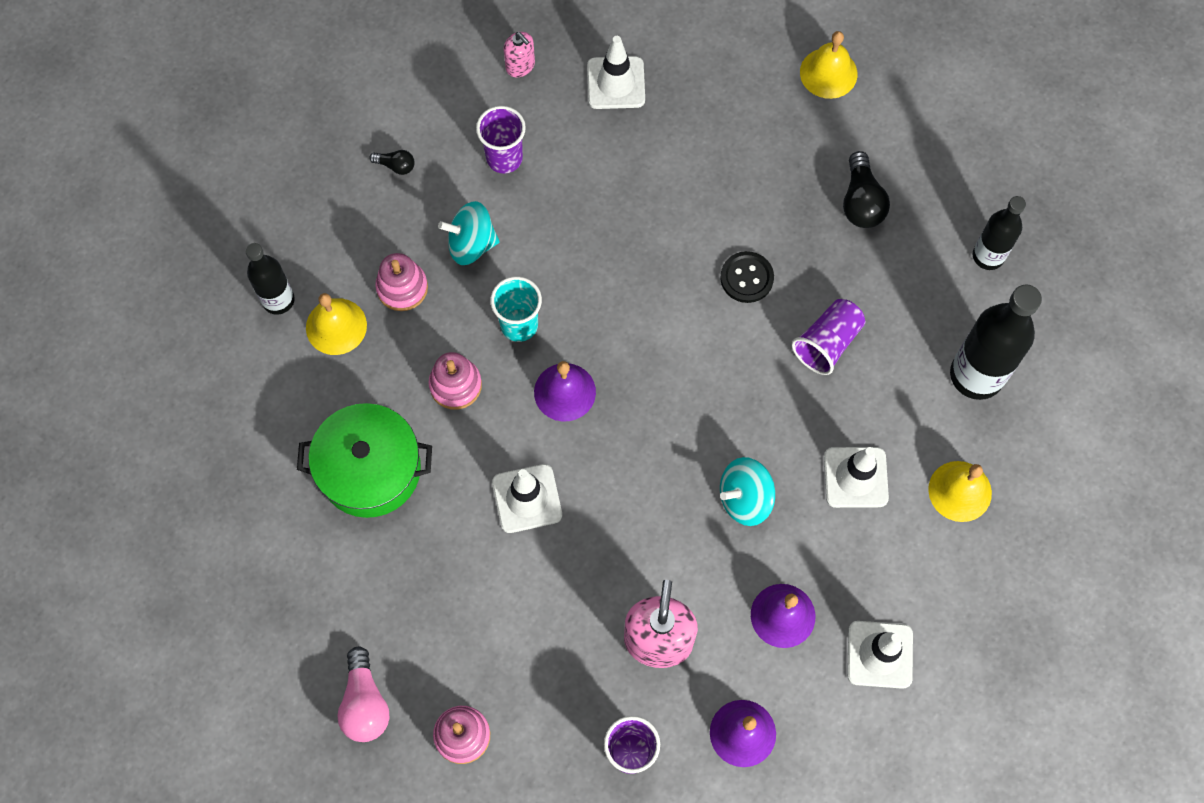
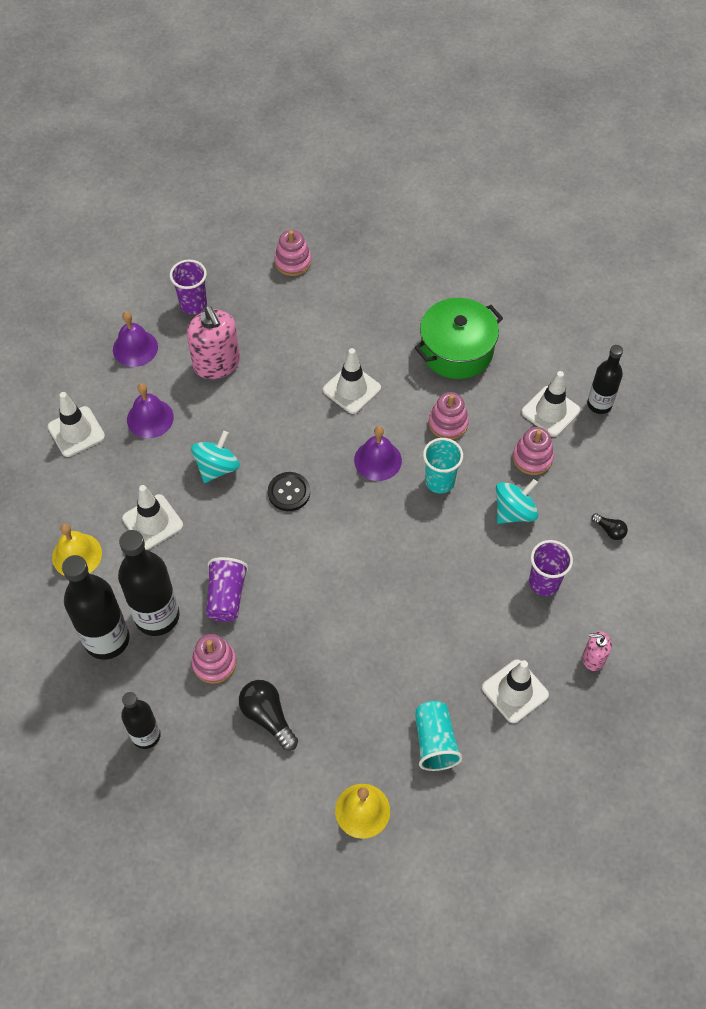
camera: 145 degrees right, 10 degrees down
yellow bell [306,293,367,355] -> white traffic cone [521,371,581,437]
pink light bulb [337,647,389,742] -> none
black light bulb [370,150,415,175] -> black light bulb turned 120 degrees counterclockwise [591,513,628,540]
black button [720,251,774,303] -> black button moved to [268,472,310,511]
none -> black bottle [118,530,180,636]
none -> pink stacking toy [191,634,236,684]
none -> turquoise cup [415,701,463,771]

